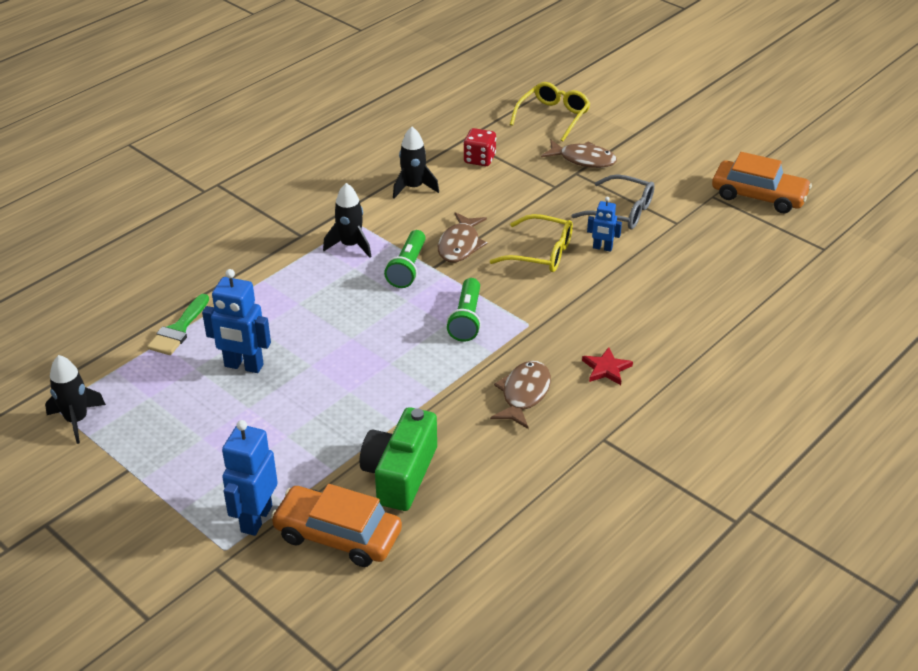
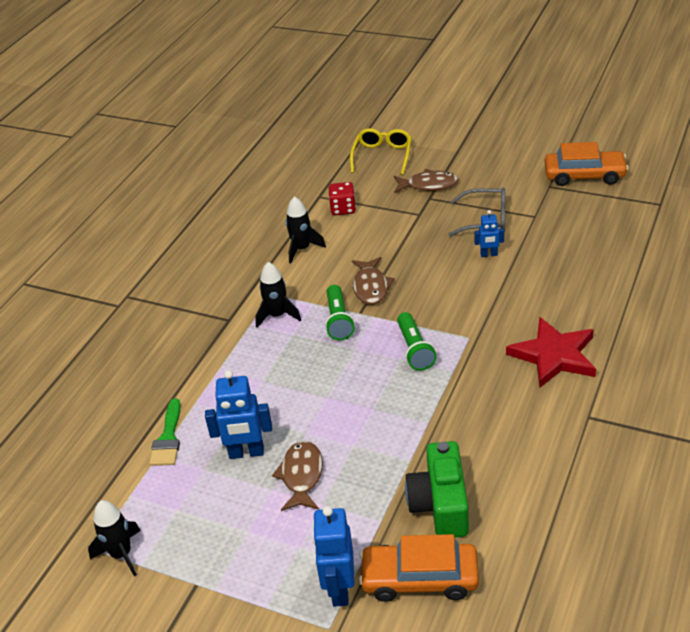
camera: 15 degrees left, 0 degrees up
yellow glasses [490,214,573,272] -> none
brown fish [490,361,551,429] -> brown fish moved to [272,440,323,511]
red star [582,347,633,385] -> red star [506,317,596,388], size x2.03

